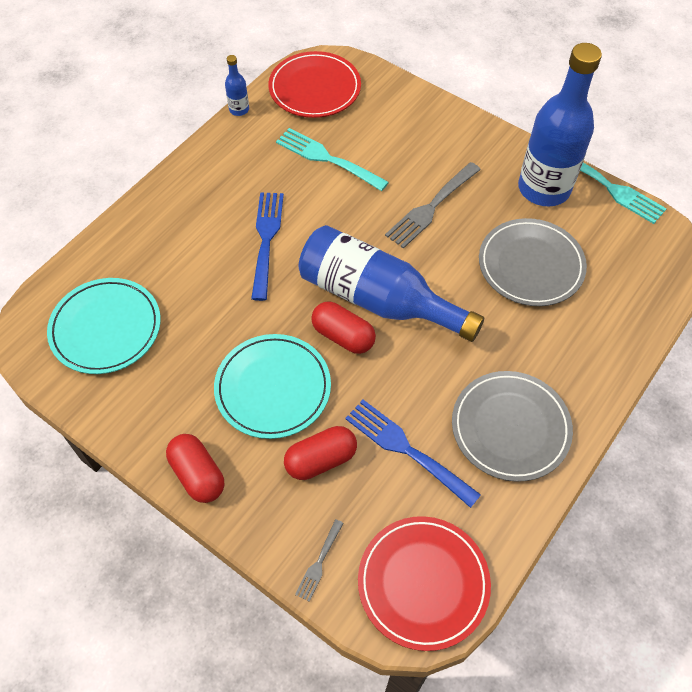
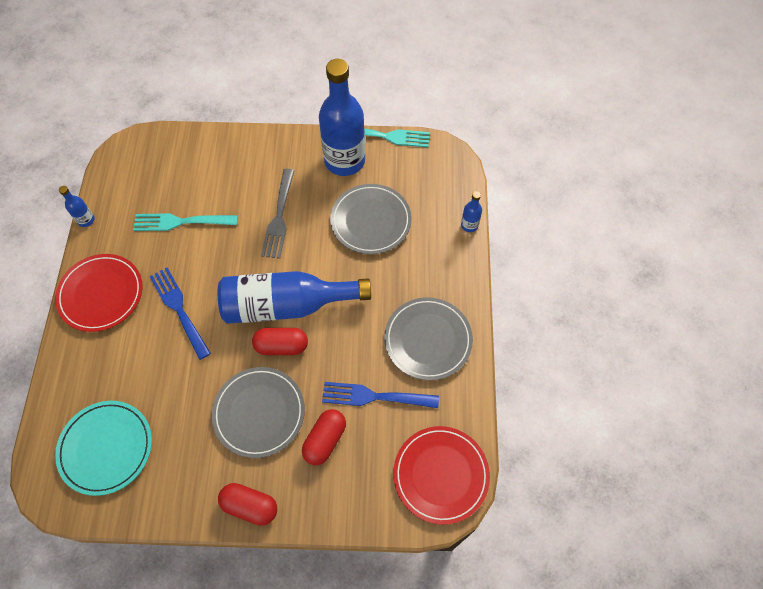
camera: 35 degrees left, 5 degrees up
turquoise plate [214,334,331,439] -> grey plate [212,367,305,458]
red plate [268,51,361,118] -> red plate moved to [55,254,143,332]
grey fork [295,519,344,602] -> none
none -> blue bottle [461,191,482,232]

